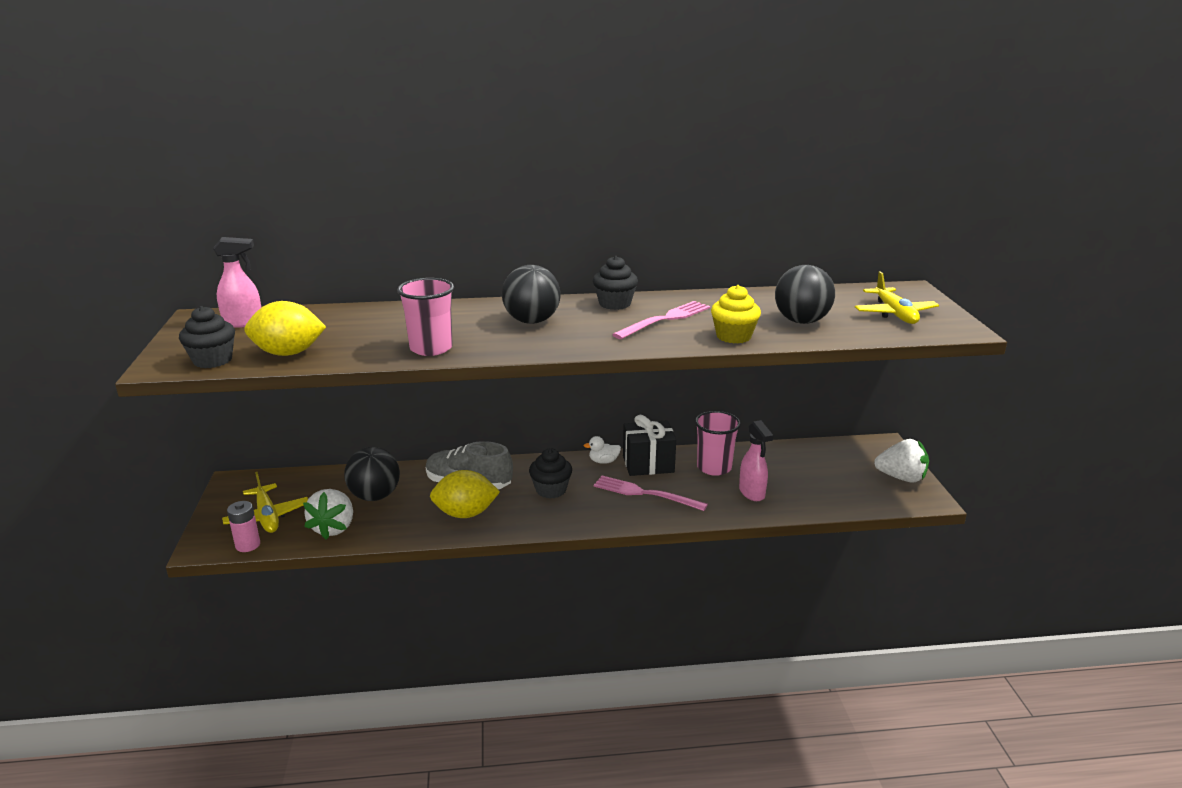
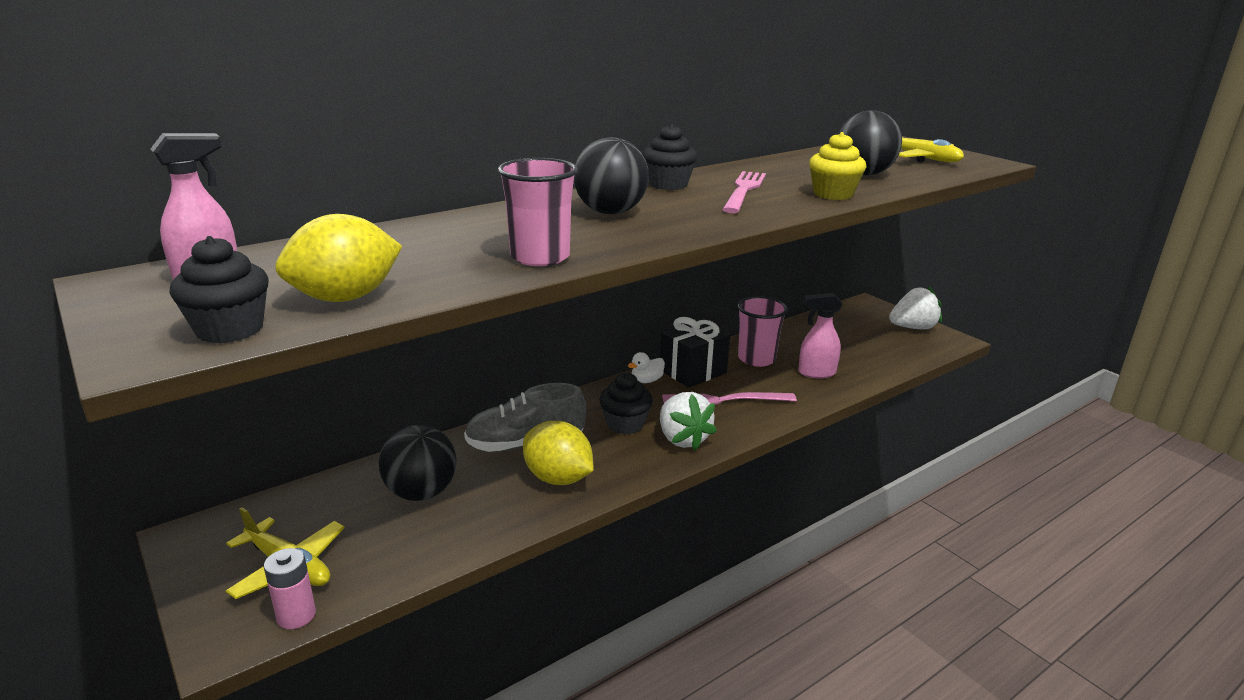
camera: 30 degrees left, 0 degrees up
white strawberry [303,489,353,540] -> white strawberry moved to [660,392,717,451]
yellow lemon [430,470,500,518] -> yellow lemon turned 75 degrees clockwise [523,421,593,485]
pink spray bottle [739,420,773,501] -> pink spray bottle turned 135 degrees clockwise [798,293,843,378]

